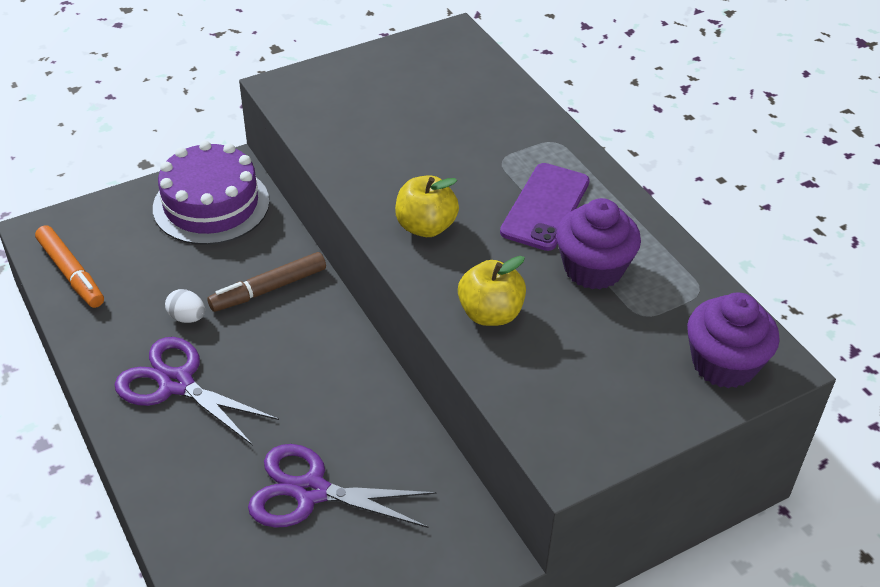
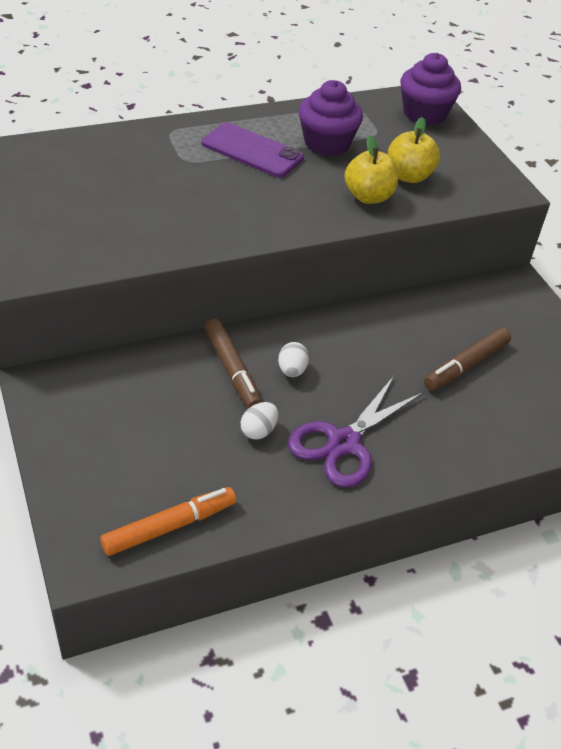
camera: 85 degrees left, 0 degrees up
purple cake [153,141,269,245] -> none
purple scissors [248,444,437,528] -> brown marker [424,328,511,391]
yellow apple [395,175,459,237] -> yellow apple moved to [388,117,440,183]
none -> white egg [278,342,309,377]

